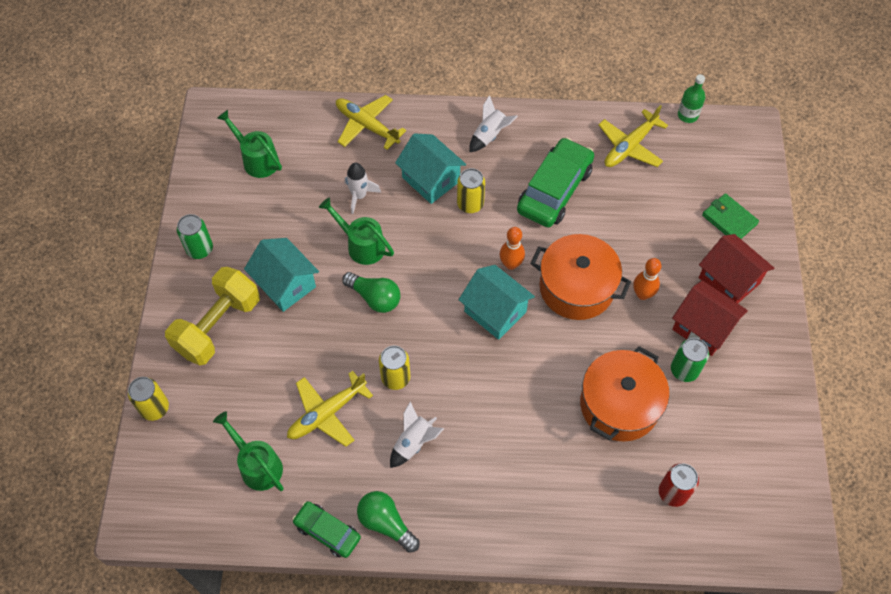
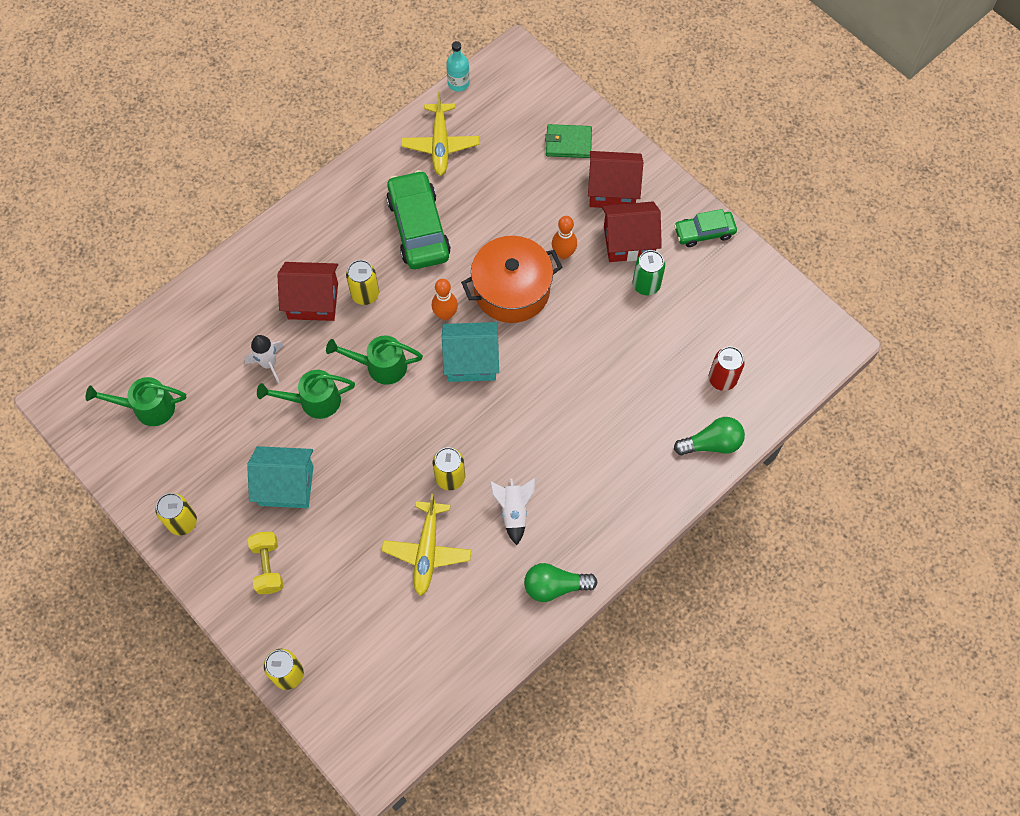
camera: 45 degrees left, 5 degrees up
yellow dumbbell [165,267,260,365] -> yellow dumbbell [248,532,283,594], size x0.57
green can [177,214,213,259] -> yellow can [155,493,197,536]
green watering can [213,411,284,491] -> green watering can moved to [326,335,423,385]
green car [292,501,361,558] -> green car moved to [674,209,737,247]
yellow plane [336,95,406,150] -> none
green light bulb [342,272,400,313] -> green light bulb moved to [674,417,745,455]
turquoise house [395,133,466,204] -> red house [277,262,338,321]
white rocket [469,95,518,153] -> none
orange pot [580,346,669,442] -> none
green bottle [678,74,705,123] -> turquoise bottle [446,41,470,91]

